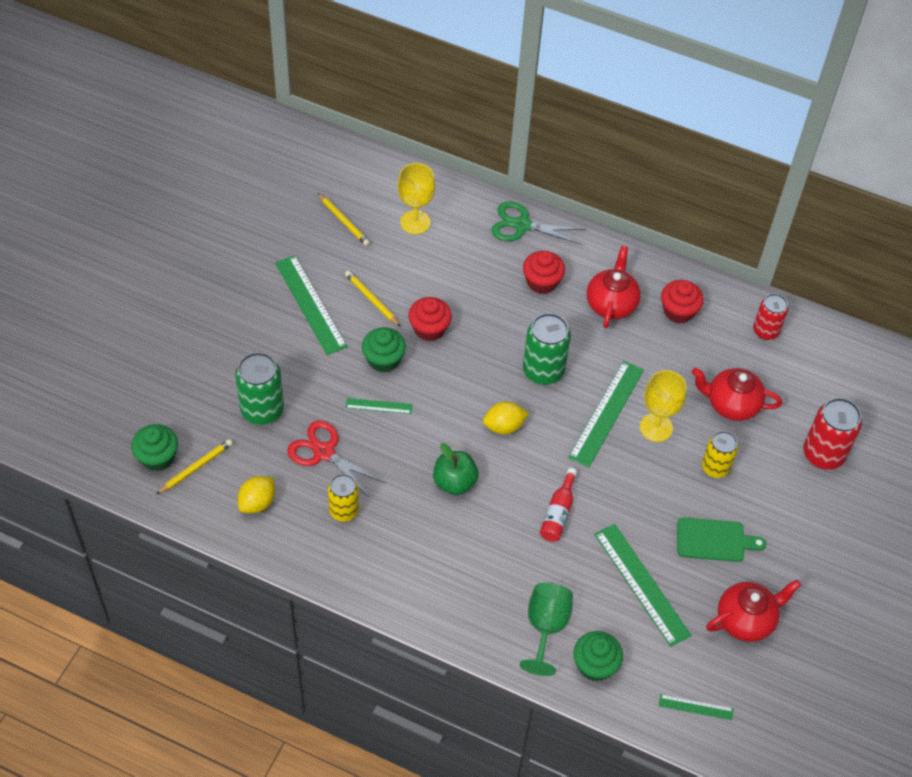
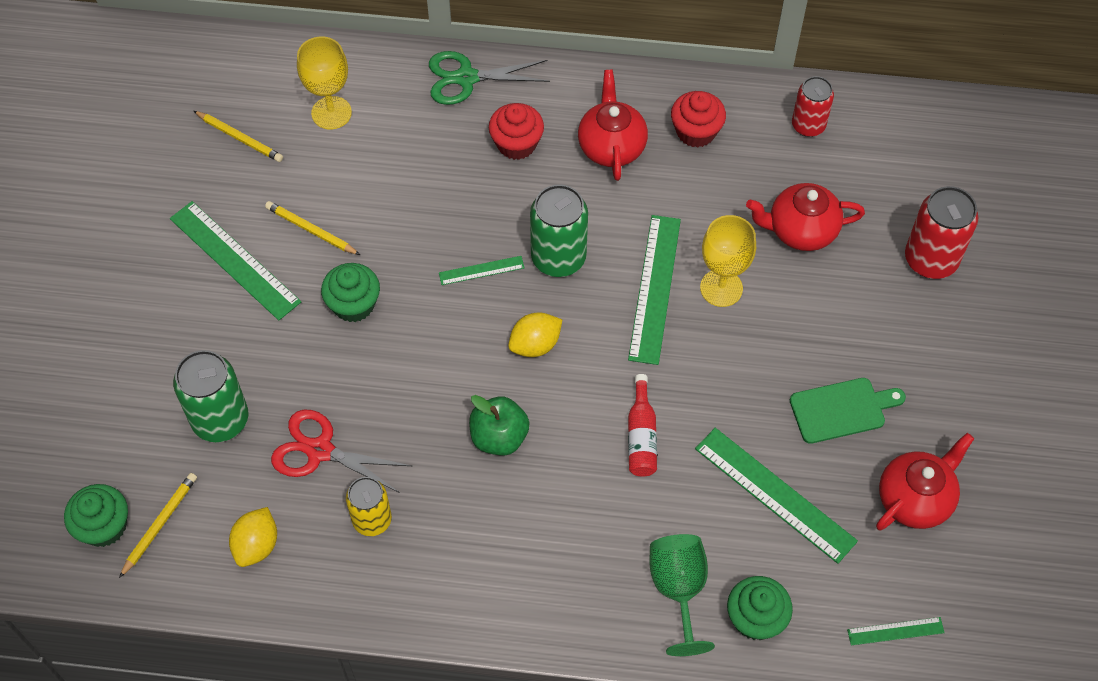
camera: 15 degrees left, 5 degrees up
green ruler [346,398,413,414] -> green ruler moved to [439,256,525,285]
red cupcake [408,297,452,341] -> none
yellow can [702,431,738,478] -> none

